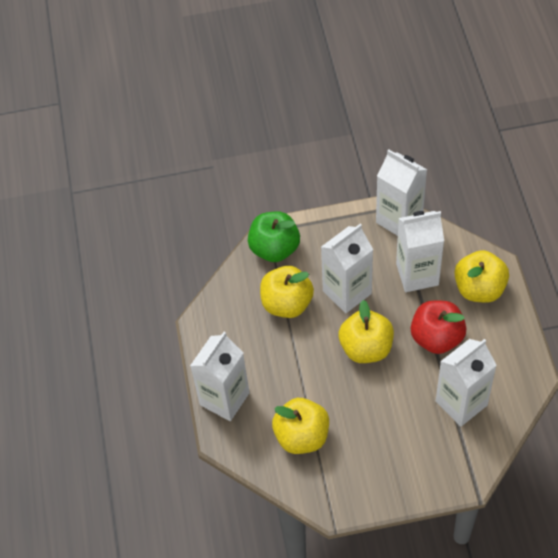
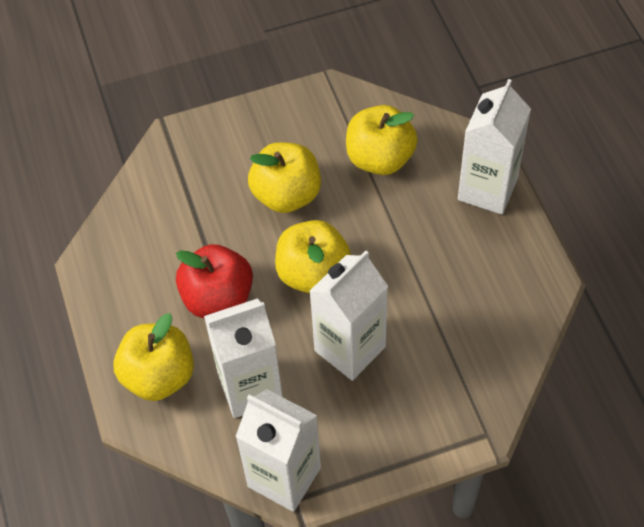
camera: 170 degrees right, 0 degrees up
green apple [248,211,300,262] -> none
yellow apple [260,266,314,318] -> yellow apple moved to [248,142,321,213]
white carton [436,339,497,427] -> none

